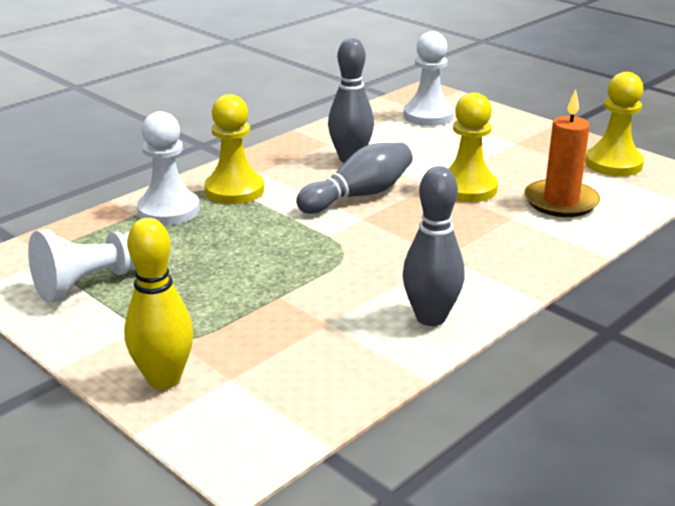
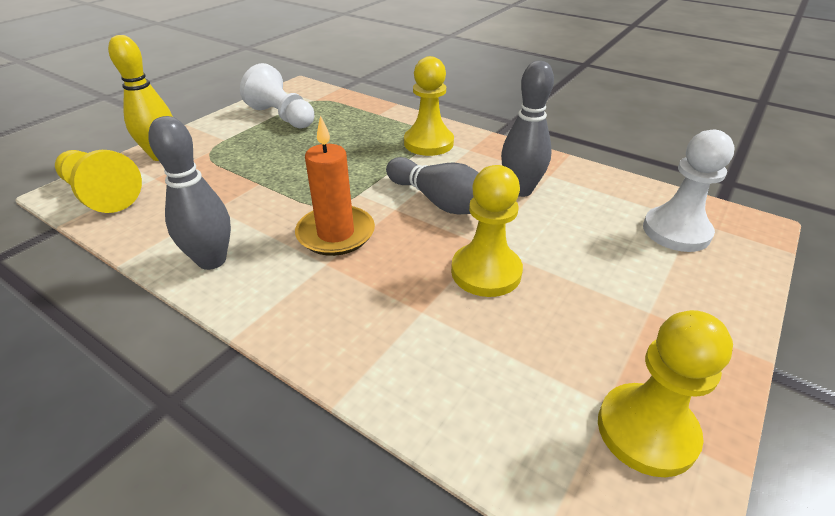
camera: 80 degrees right, 10 degrees up
white pawn [137,111,200,225] -> none
orange candle [524,90,600,217] -> orange candle moved to [295,115,375,256]
none -> yellow pawn [55,150,142,213]

